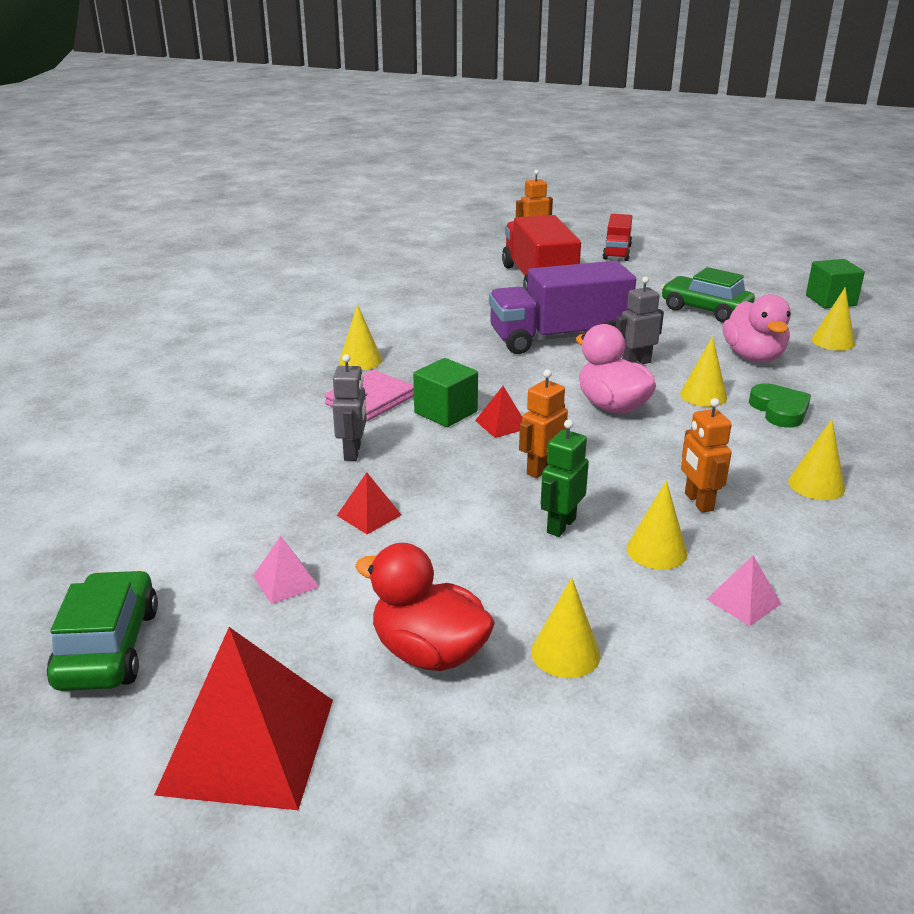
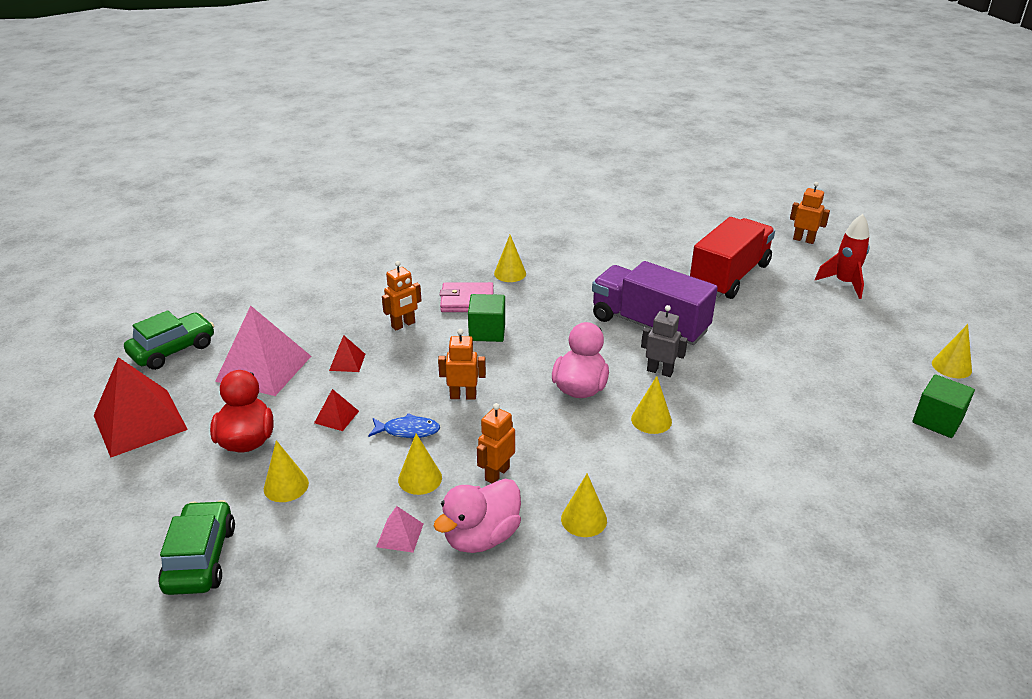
camera: 50 degrees right, 5 degrees up
pink pyramid [253,536,319,604] -> pink pyramid [215,306,311,396], size x2.23
grey robot [332,354,367,461] -> orange robot [382,261,422,330]
red pyramid [475,386,522,438] -> red pyramid moved to [314,389,359,431]
green robot [541,419,589,537] -> blue fish [368,413,440,438]
red truck [603,214,633,261] -> red rocket [815,214,870,299]
green car [661,267,755,323] -> green car moved to [158,500,235,595]
pink duck [723,294,791,362] -> pink duck moved to [434,479,521,553]
green heart [749,383,811,428] -> none
yellow cone [811,287,855,351] -> yellow cone moved to [932,324,972,378]

